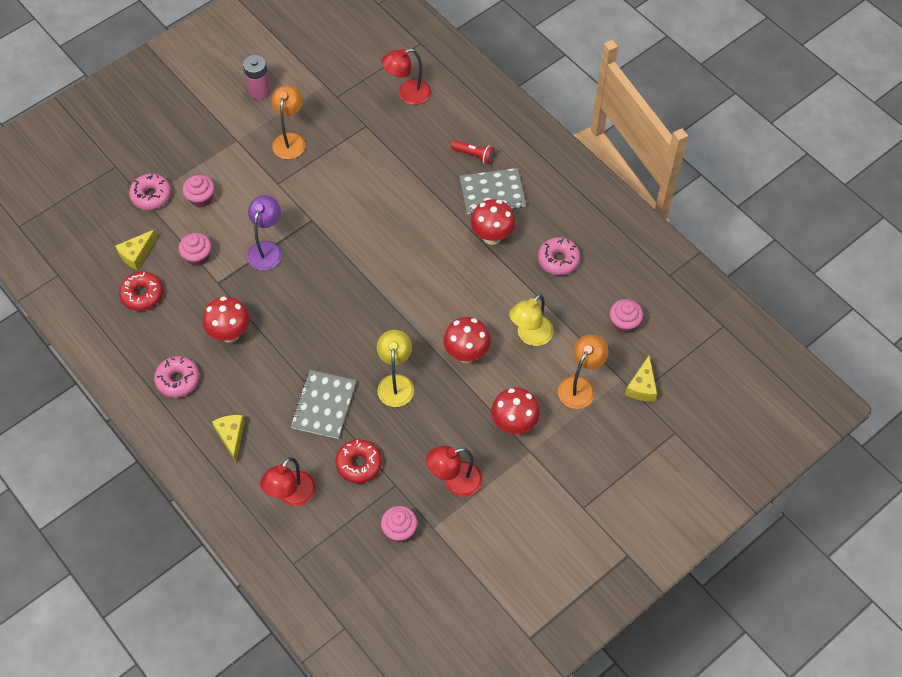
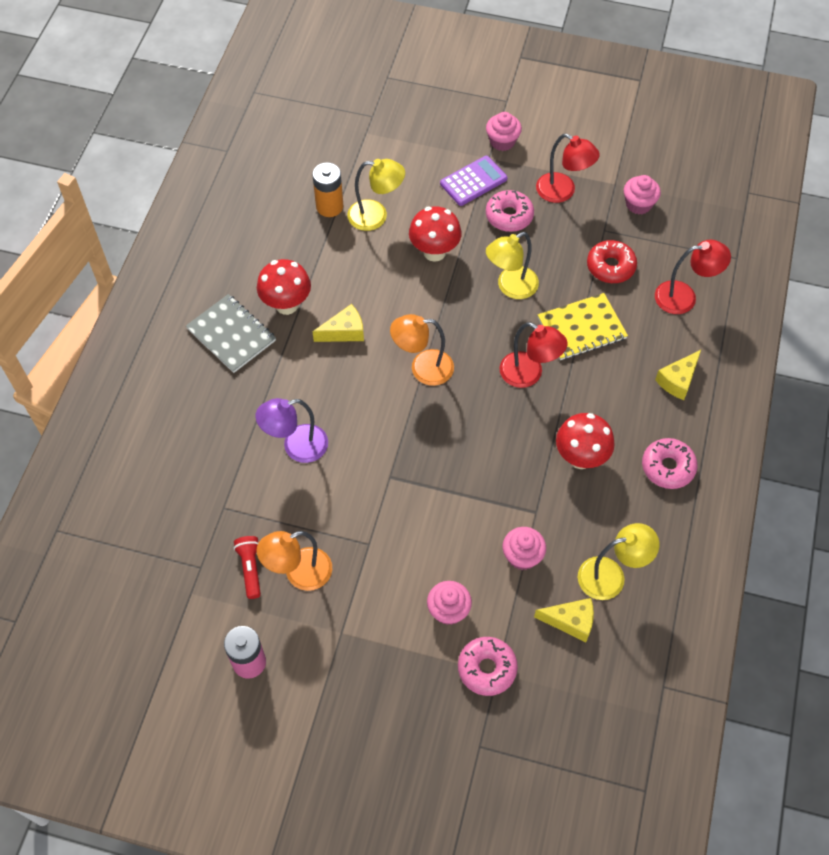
camera: 125 degrees left, 0 degrees up
red donut [119,272,163,311] -> yellow lamp [578,523,659,600]
purple lamp [247,195,282,270] -> purple lamp moved to [255,398,328,463]
grey notebook [290,370,356,439] -> yellow notebook [538,293,628,360]
red lamp [382,49,431,105] -> red lamp moved to [500,322,567,388]
red flashlight [451,140,495,164] -> red flashlight moved to [234,536,261,599]
red mushroom [491,388,540,434] -> purple calculator [440,156,507,206]
pink donut [538,237,581,275] -> pink donut moved to [486,190,534,232]
orange lamp [558,334,609,409] -> orange lamp moved to [390,314,454,386]
pink cupcake [610,299,643,333] -> pink cupcake moved to [486,112,522,151]
yellow cheese [625,356,657,401] -> yellow cheese moved to [312,304,364,342]
none -> orange battery [312,162,343,217]

